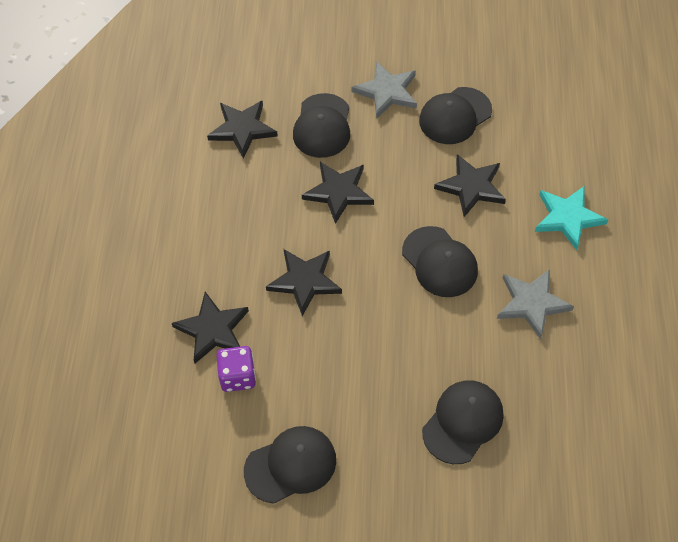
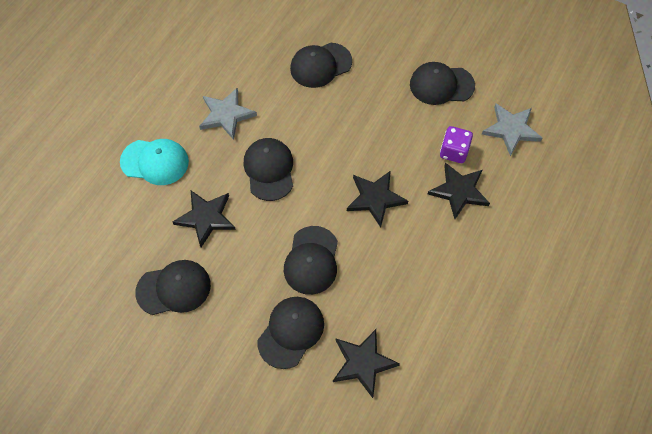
camera: 155 degrees left, 5 degrees up
black star [302,162,374,224] -> black cap [284,226,338,295]
grey star [352,61,417,118] -> grey star moved to [482,104,542,156]
turquoise star [535,186,608,250] -> turquoise cap [120,139,189,185]

